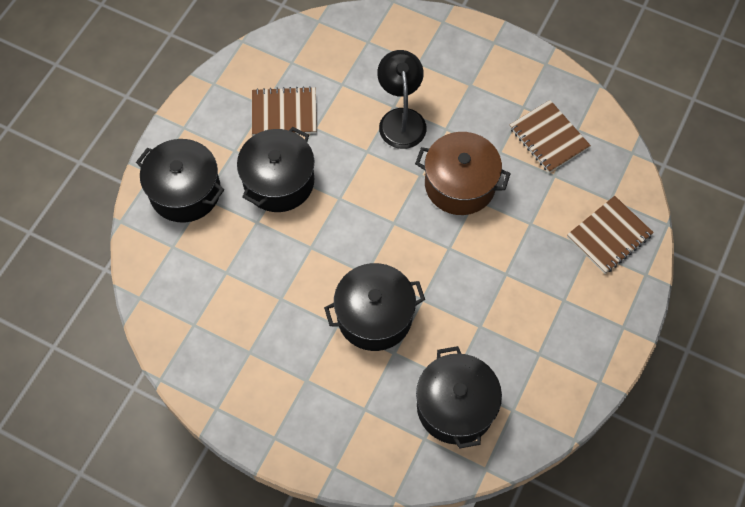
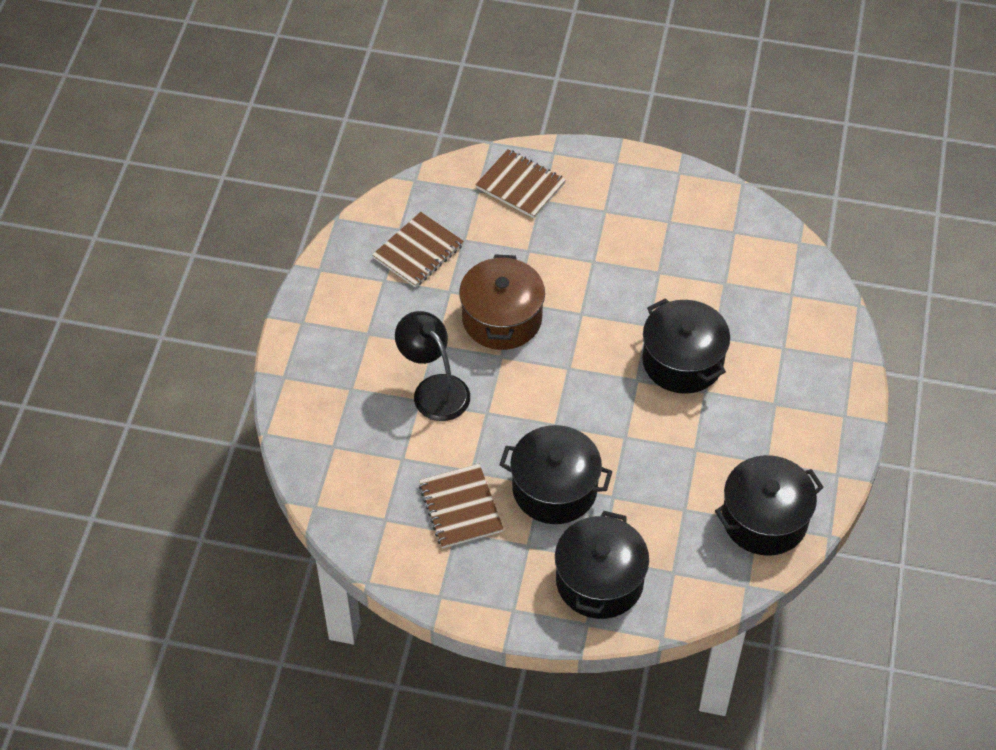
camera: 105 degrees left, 10 degrees down
black lamp [377,50,427,149] -> black lamp turned 75 degrees clockwise [395,311,470,421]
black pot [416,346,502,449] -> black pot moved to [715,455,824,556]

